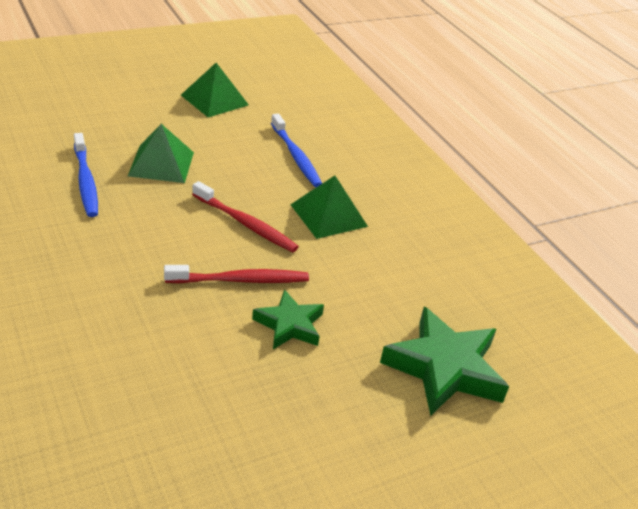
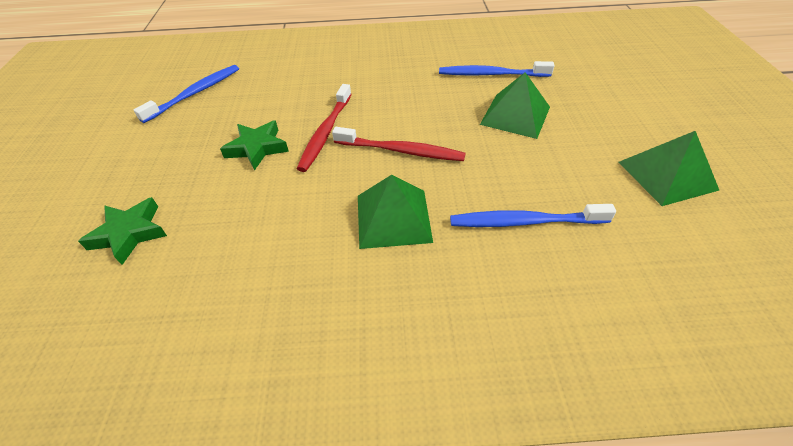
camera: 120 degrees right, 10 degrees up
red toothbrush [192,181,299,252] -> red toothbrush turned 135 degrees counterclockwise [332,127,466,161]
green star [380,307,509,416] -> green star [78,197,167,265], size x0.60
none -> blue toothbrush [133,65,239,123]

